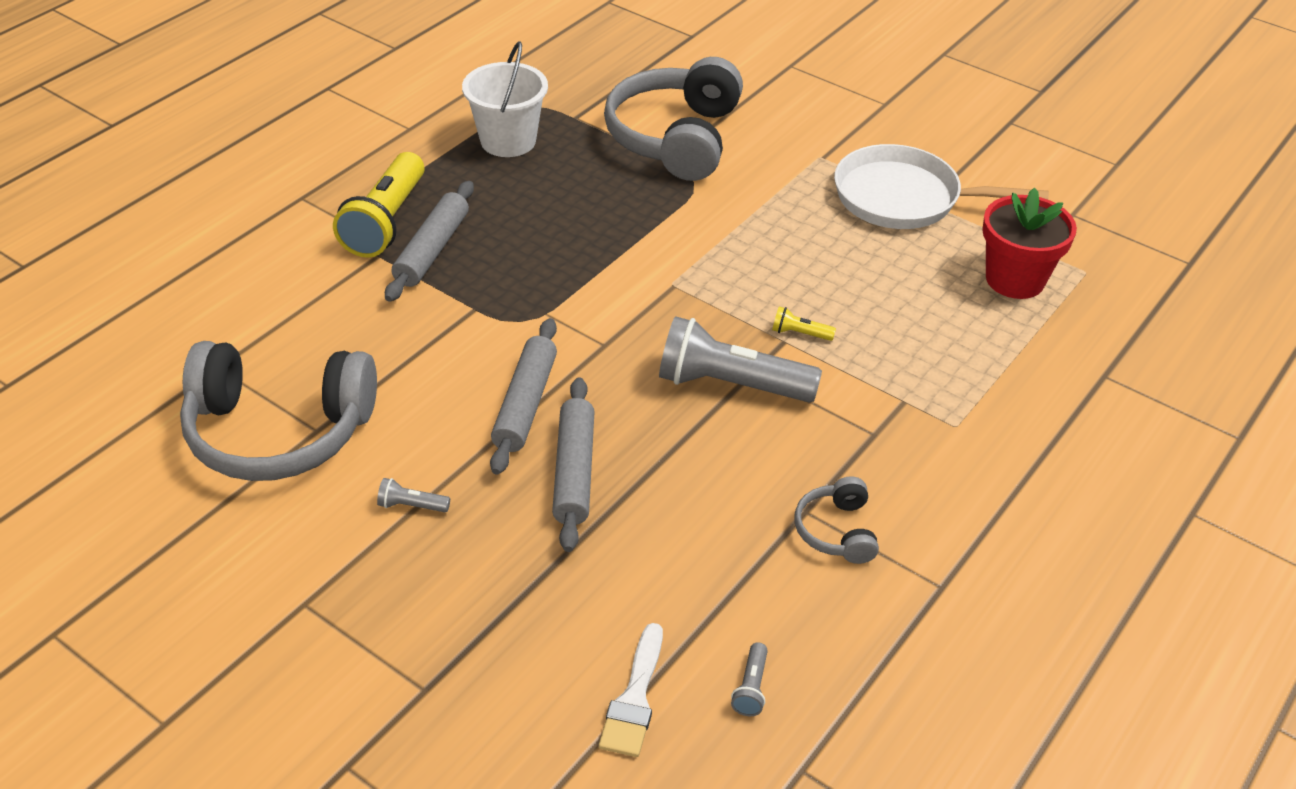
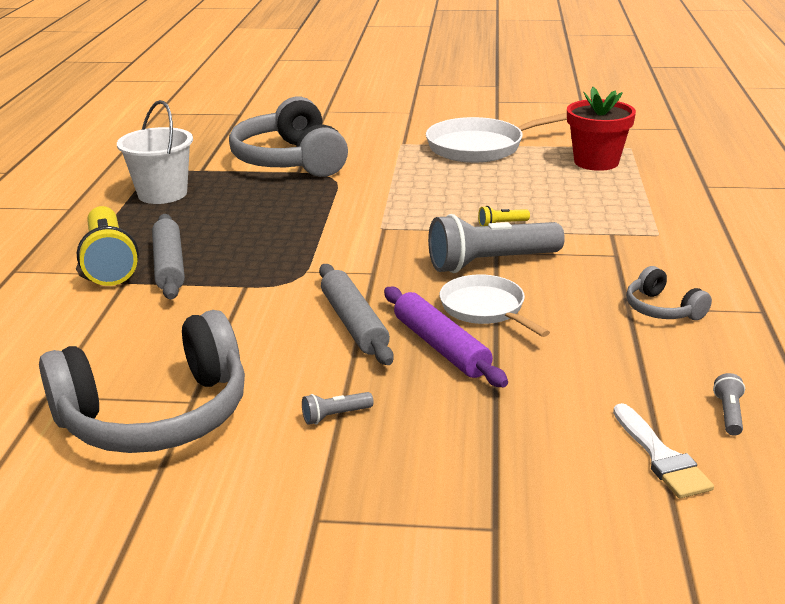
camera: 30 degrees left, 15 degrees down
grey rolling pin [552,377,595,552] -> purple rolling pin [384,287,508,387]
grey flashlight [731,642,768,716] -> grey flashlight turned 150 degrees counterclockwise [713,373,745,436]
none -> white pan [440,274,550,337]

